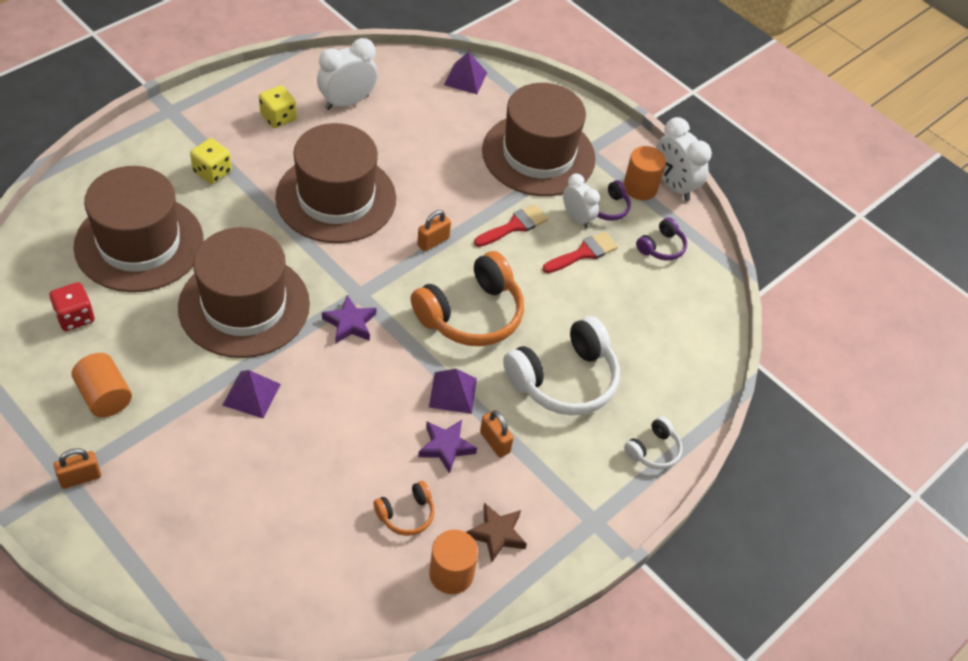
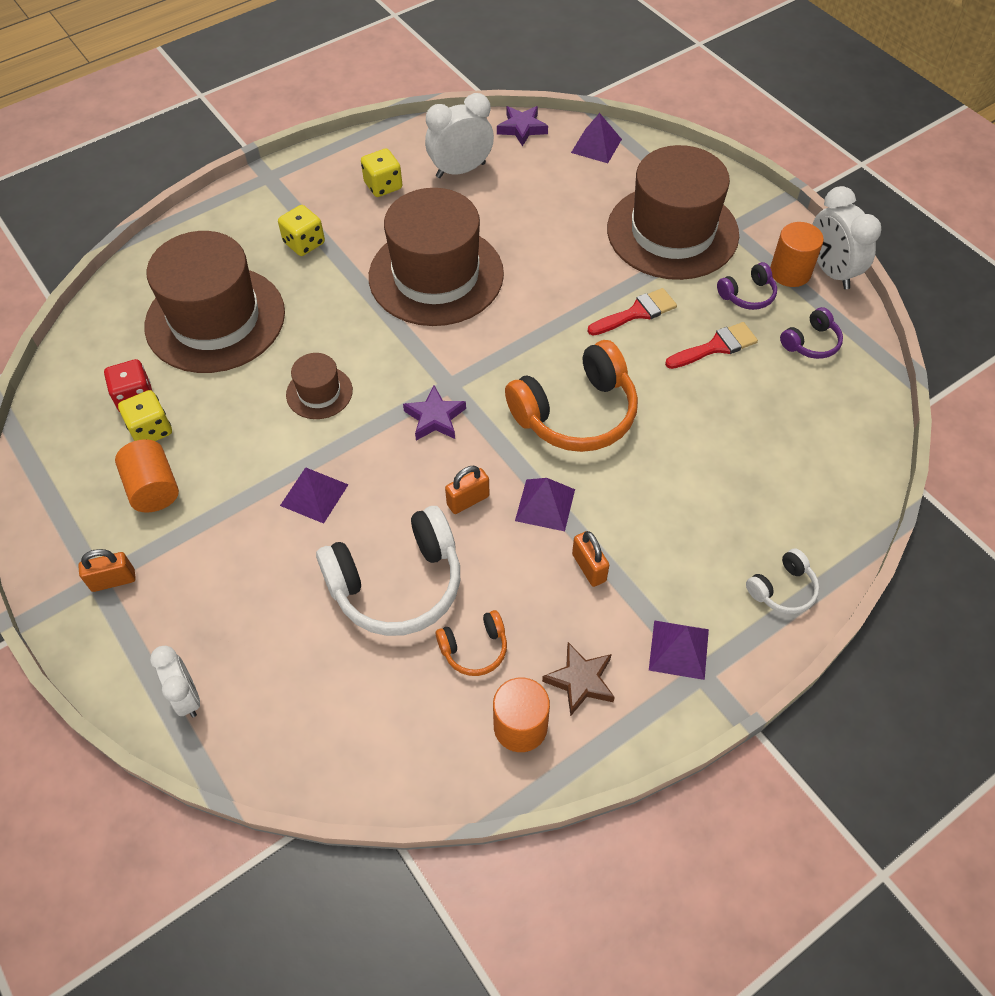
camera: 15 degrees right, 5 degrees up
brown hat [178,227,310,358] -> brown hat [286,353,353,419], size x0.45
orange padlock [417,210,451,252] -> orange padlock moved to [445,466,490,514]
purple star [418,420,477,474] -> purple star moved to [497,106,548,147]
white headphones [503,316,620,415] -> white headphones moved to [316,506,460,636]
white clock [563,174,600,228] -> white clock moved to [150,646,200,717]
none -> yellow dice [118,390,172,441]
none -> purple pyramid [649,620,709,680]

